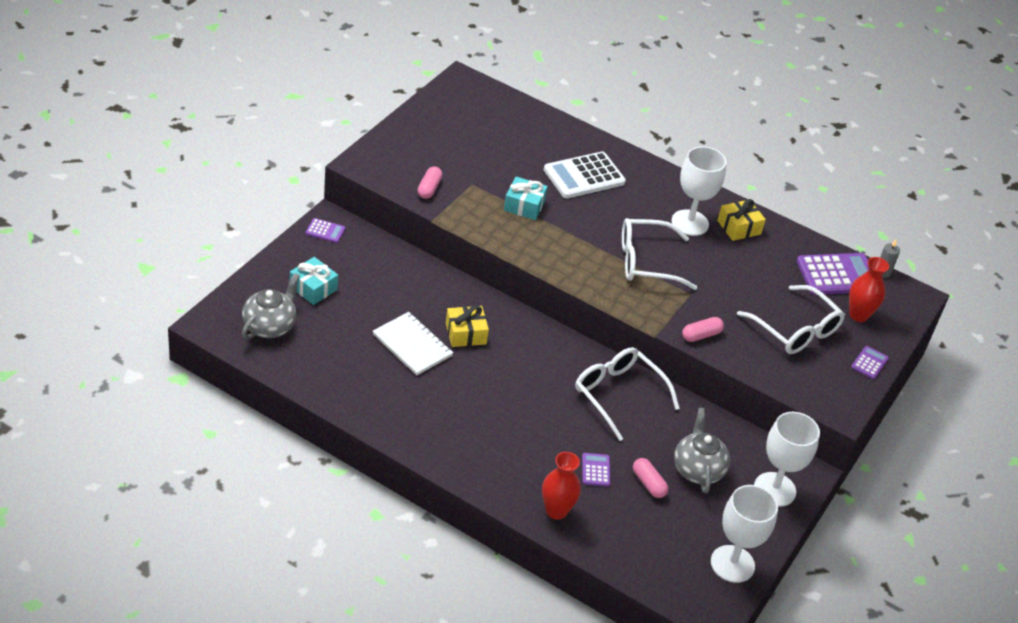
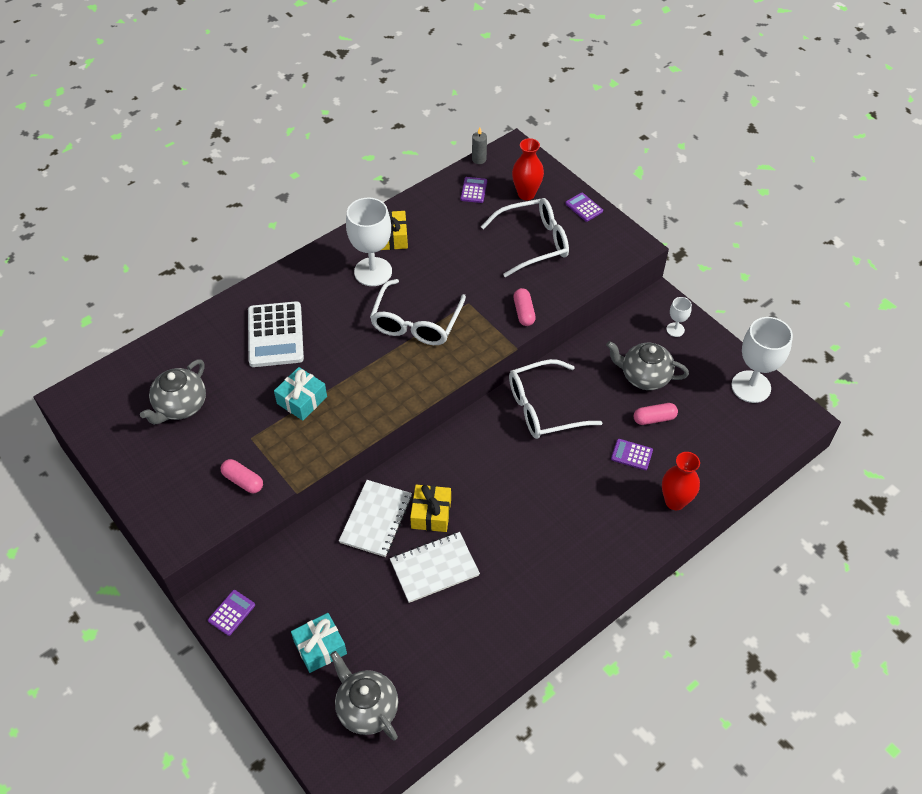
camera: 65 degrees left, 10 degrees up
white goblet [754,412,820,507] -> white goblet [666,297,692,337], size x0.48
purple calculator [797,253,869,295] -> purple calculator [461,177,487,203], size x0.48
none -> grey teapot [140,359,206,425]
none -> white notebook [339,480,412,557]

